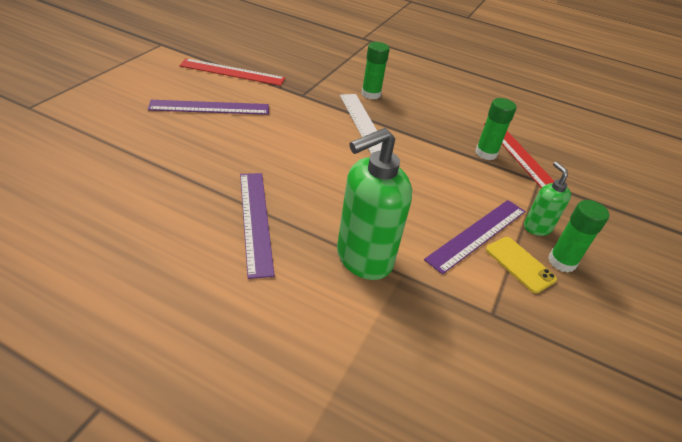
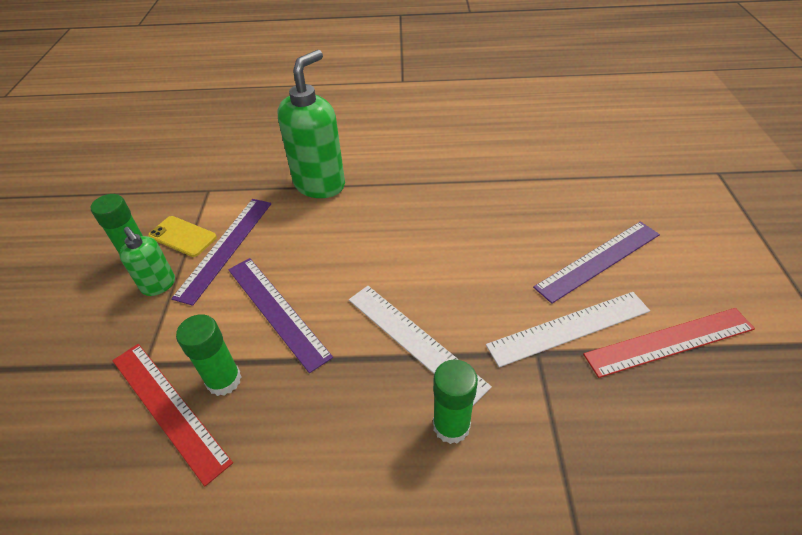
camera: 160 degrees right, 5 degrees up
purple ruler [240,173,275,279] -> purple ruler moved to [228,258,333,373]
none -> white ruler [486,292,650,367]

